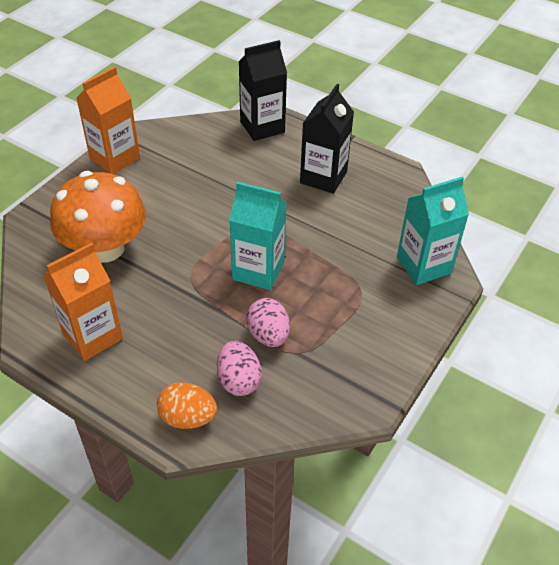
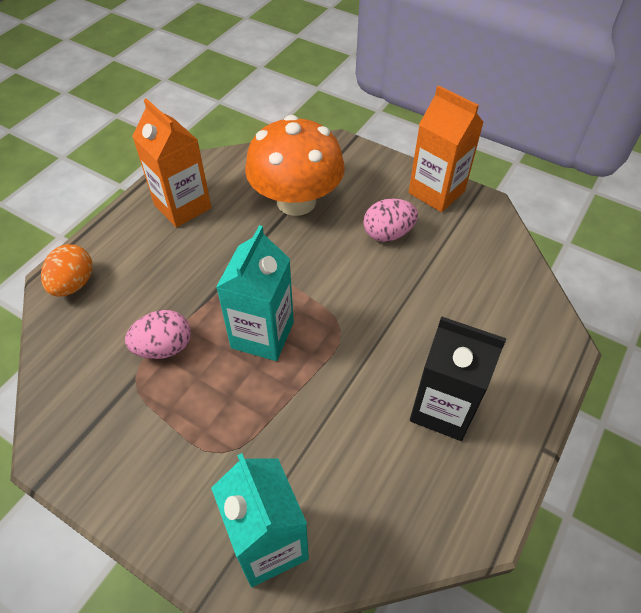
camera: 90 degrees right, 5 degrees up
pink egg [217,341,262,396] -> pink egg moved to [363,198,418,242]
black carton [239,40,287,141] -> none

